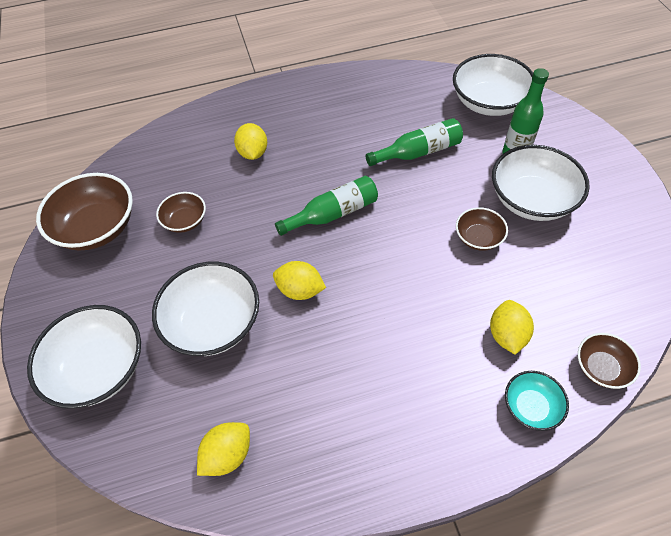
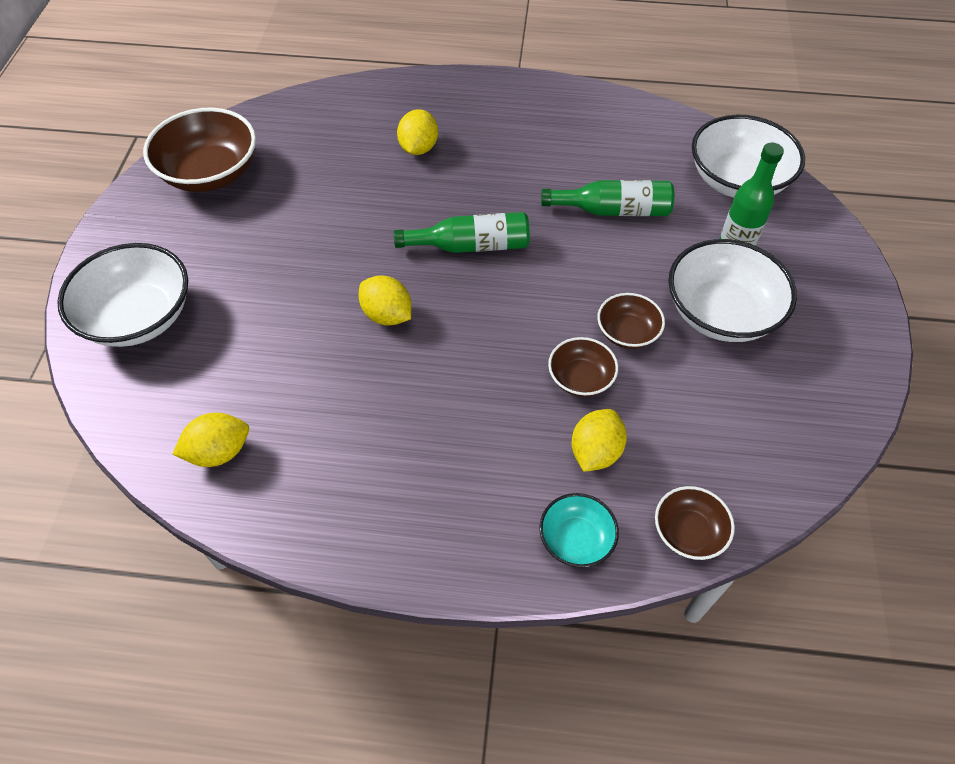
camera: 20 degrees right, 0 degrees up
white bowl [152,262,259,356] -> none
brown bowl [156,192,206,233] -> brown bowl moved to [548,337,618,397]

